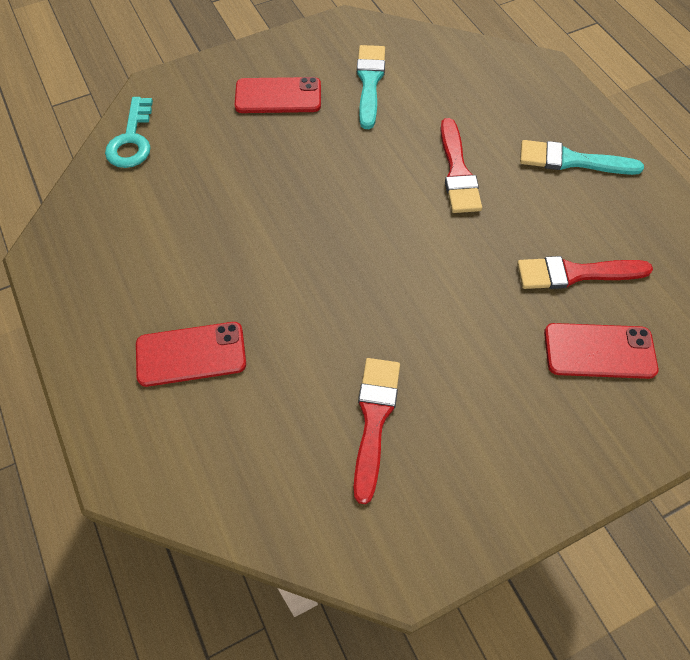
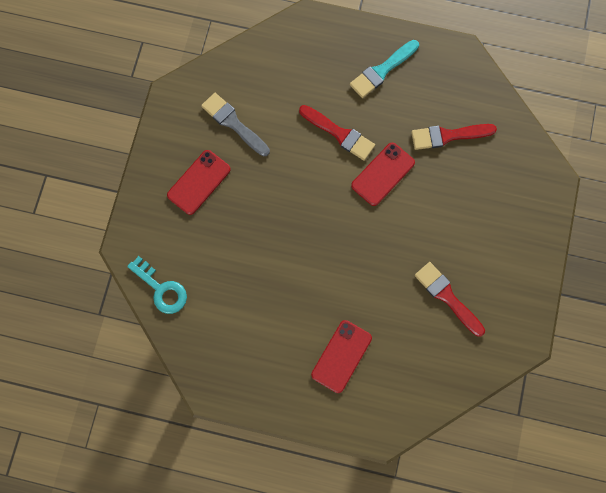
camera: 50 degrees left, 15 degrees up
turquoise brush [357,45,385,129] -> grey brush [201,93,270,156]
red brush [517,256,653,289] -> red brush turned 45 degrees clockwise [411,124,497,150]
red phone [544,323,658,379] -> red phone moved to [351,143,415,206]

